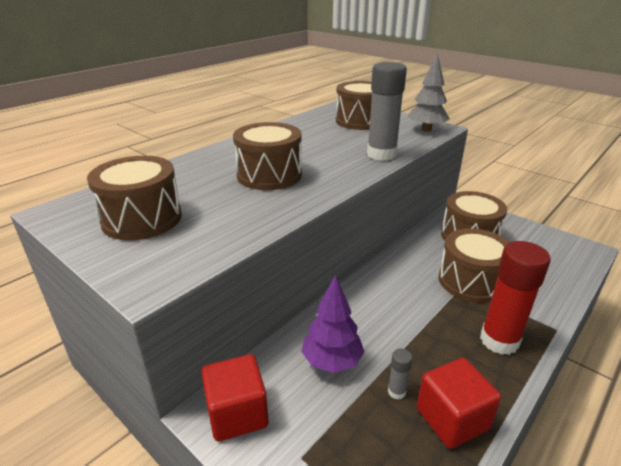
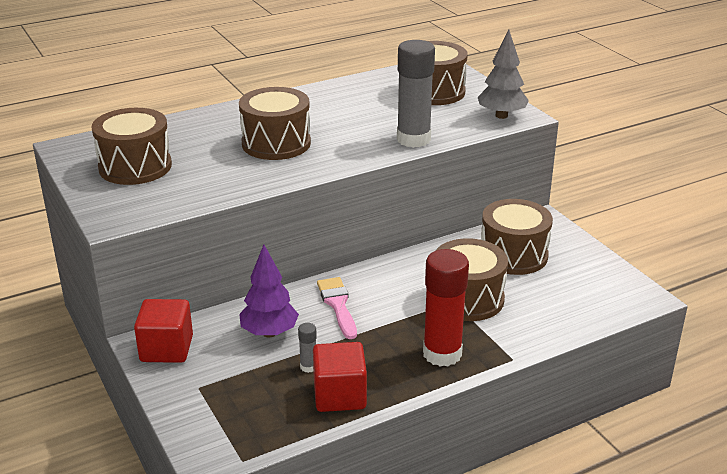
camera: 20 degrees right, 0 degrees up
none -> pink brush [317,277,357,339]

